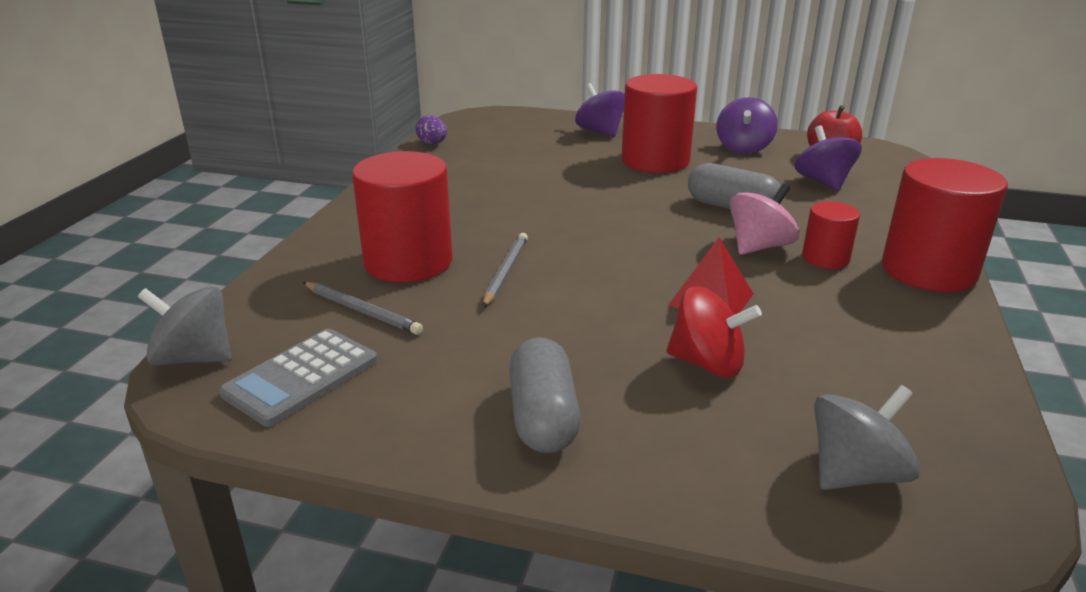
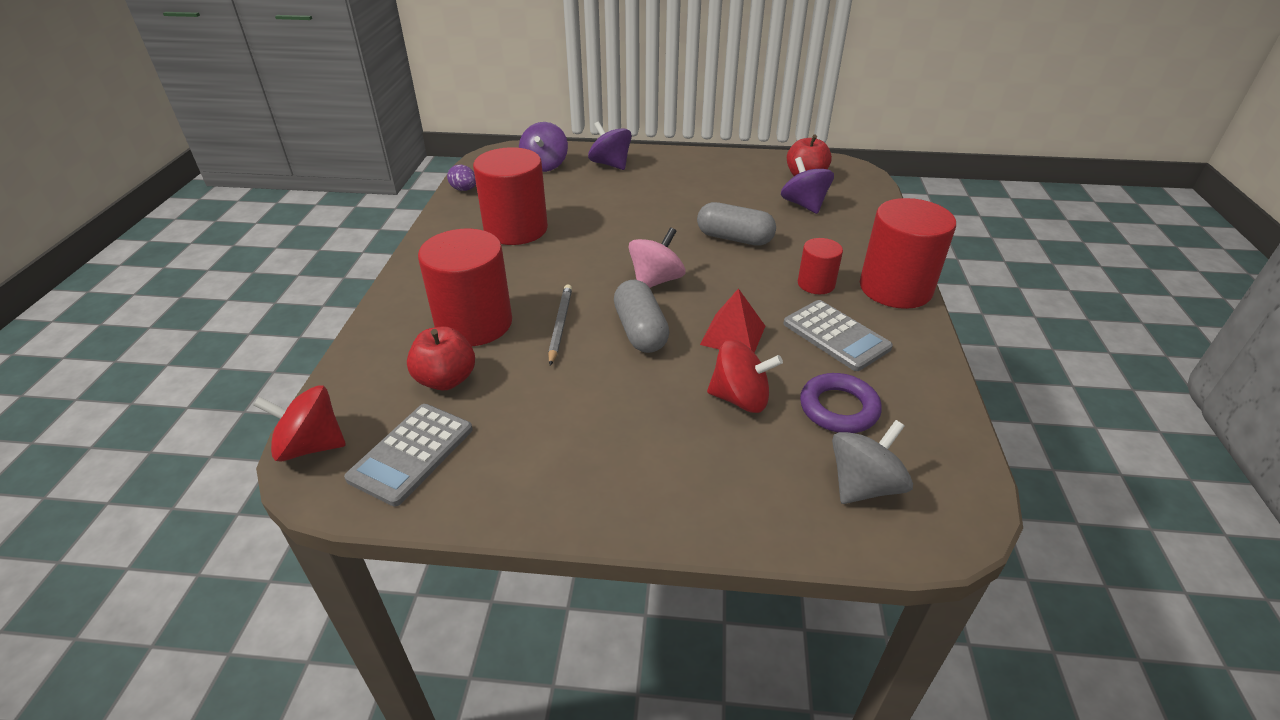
camera: 10 degrees left, 10 degrees up
grey spinning top [138,286,232,366] -> red spinning top [253,385,346,462]
grey pencil [303,282,423,335] -> red apple [407,326,475,390]
grey capsule [509,337,581,453] -> grey capsule moved to [614,280,669,353]
red cylinder [622,74,697,173] -> red cylinder moved to [473,147,548,245]
purple spinning top [716,97,778,154] -> purple spinning top moved to [519,122,568,172]
pink spinning top [730,184,799,255] -> pink spinning top moved to [628,227,686,288]
none -> grey calculator [783,300,893,371]
none -> purple ring [800,373,882,433]

